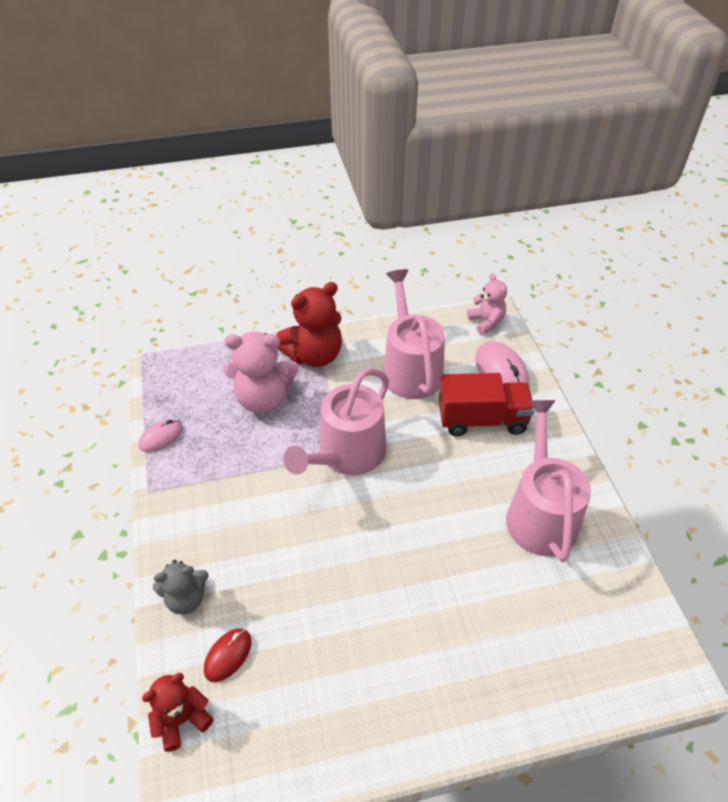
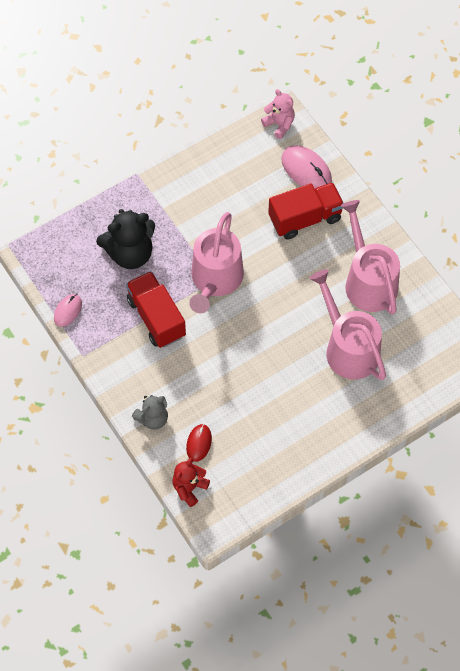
camera: 20 degrees left, 15 degrees up
pink teddy bear [223,332,298,413] -> black teddy bear [96,209,155,269]
red teddy bear [276,282,342,367] -> none
pink watering can [383,269,445,399] -> pink watering can moved to [310,269,386,380]
none -> red truck [126,271,186,348]

